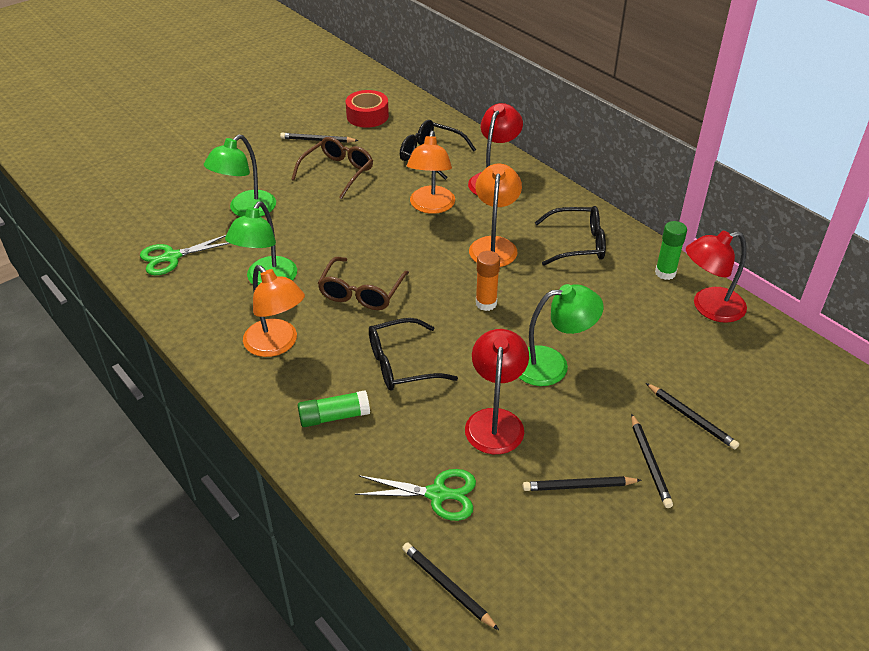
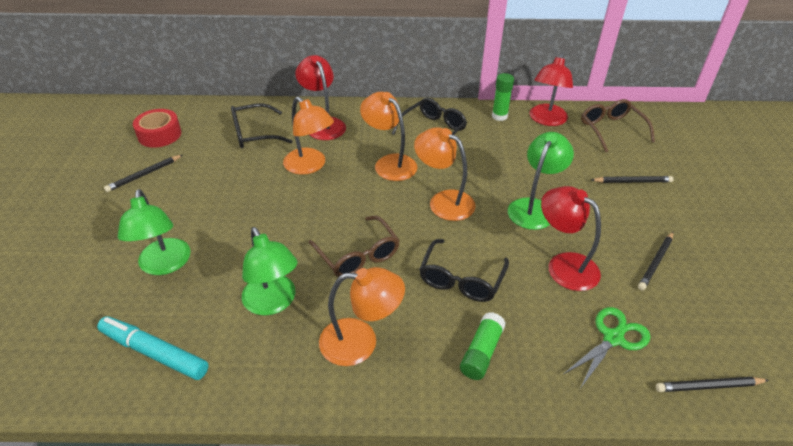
camera: 50 degrees left, 0 degrees up
green scissors [140,235,231,275] -> turquoise marker [97,316,208,380]
brown glasses [291,137,373,199] -> brown glasses moved to [581,99,655,152]
orange glue stick [476,251,500,311] -> orange lamp [414,127,476,221]
black pencil [631,414,673,508] -> none

